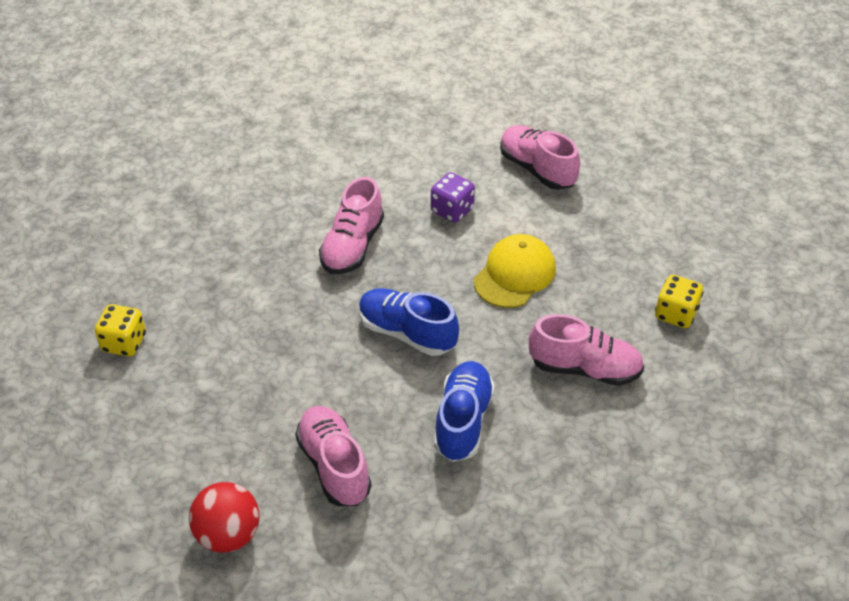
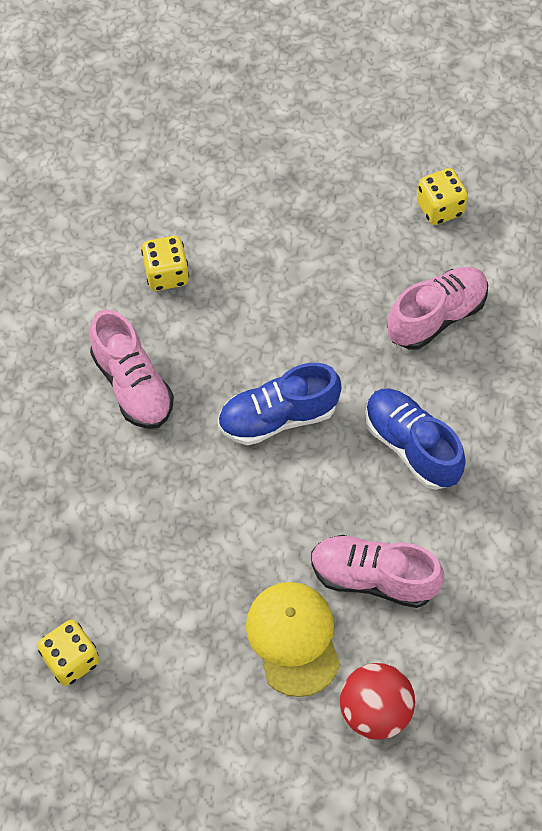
camera: 50 degrees left, 15 degrees up
purple dice [431,172,475,223] -> yellow dice [141,236,189,291]
yellow cap [474,234,556,308] -> yellow cap moved to [246,582,340,697]
pink shoe [500,125,580,190] -> none

